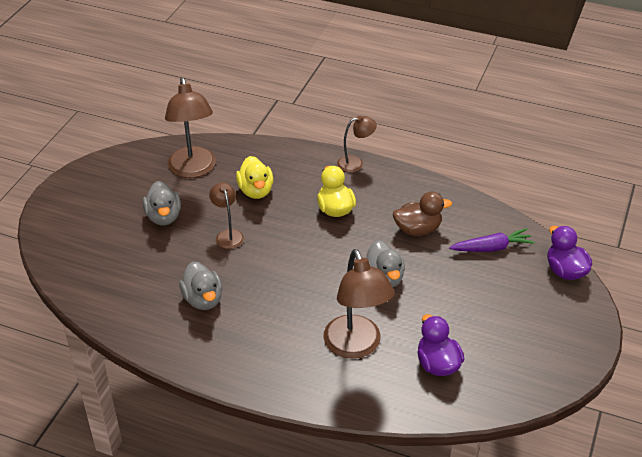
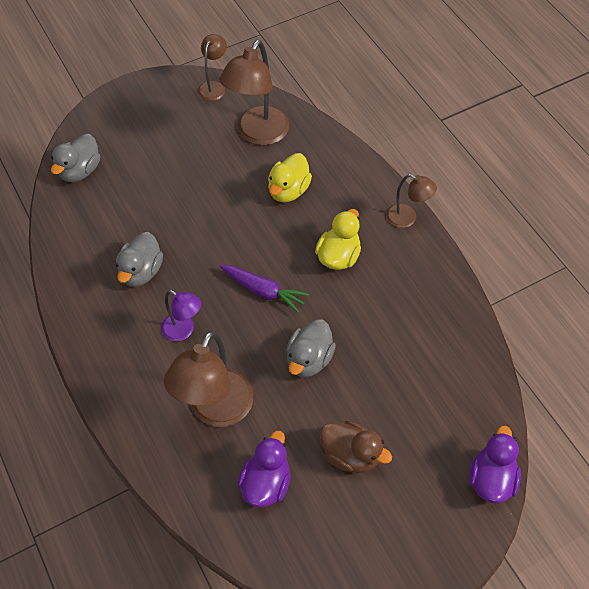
camera: 40 degrees right, 15 degrees up
grey duck [143,181,181,225] -> grey duck moved to [51,134,100,182]
brown lamp [209,182,244,249] -> brown lamp moved to [198,34,227,101]
brown duck [393,192,452,236] -> brown duck moved to [320,421,392,473]
purple carrot [449,228,535,252] -> purple carrot moved to [220,265,309,313]
none -> purple lamp [161,290,202,341]

